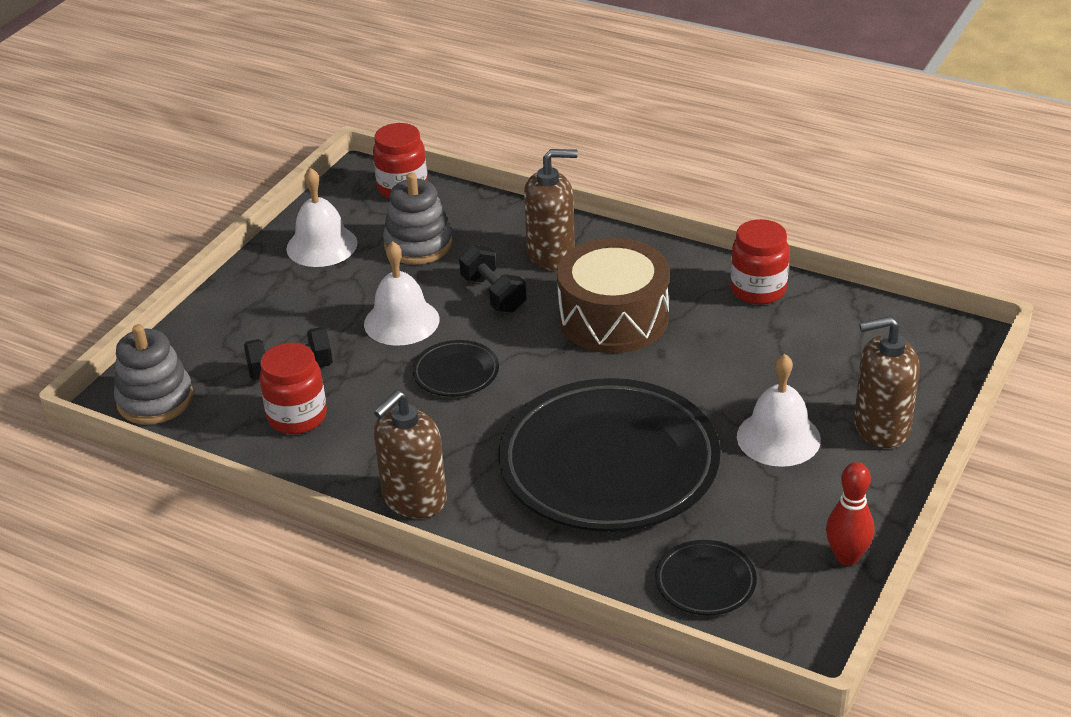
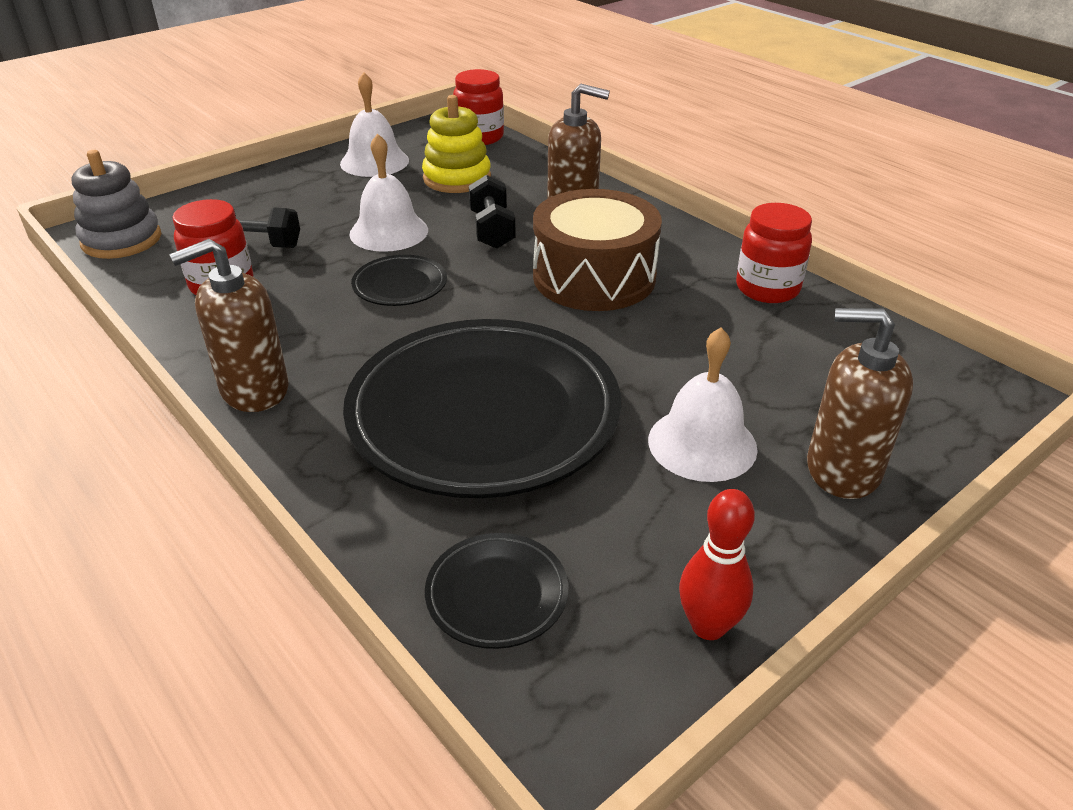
camera: 20 degrees right, 0 degrees up
grey stacking toy [383,173,453,265] -> yellow stacking toy [422,95,491,193]

